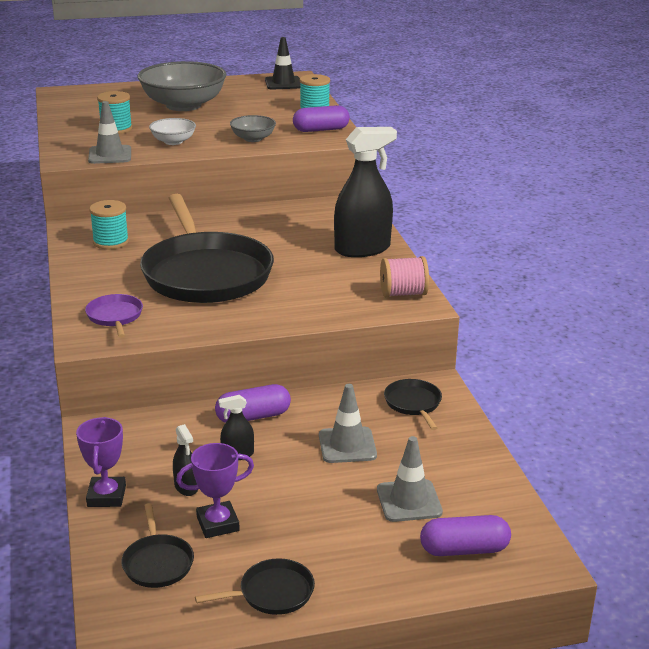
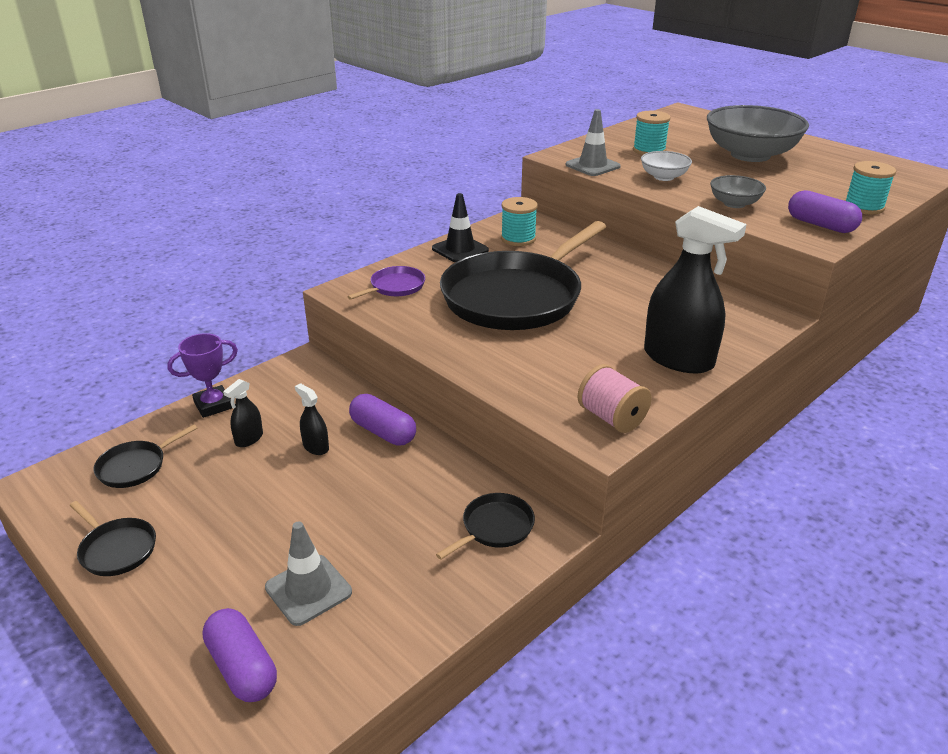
camera: 60 degrees right, 5 degrees up
purple trophy [176,443,254,538] -> none
black traffic cone [265,37,301,89] -> black traffic cone moved to [432,193,489,262]
grey traffic cone [319,384,377,463] -> none

